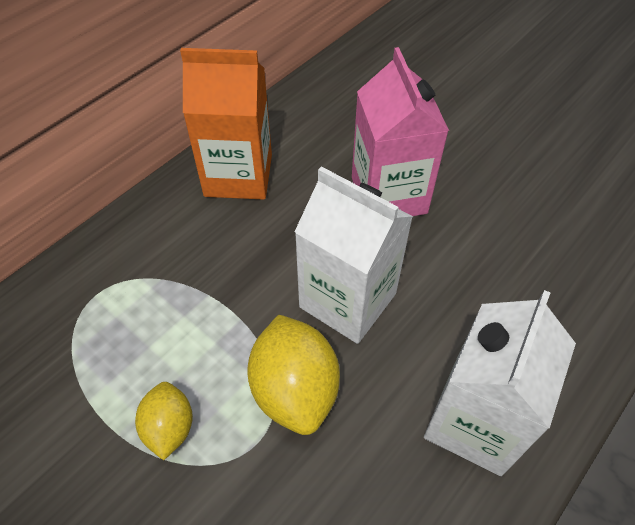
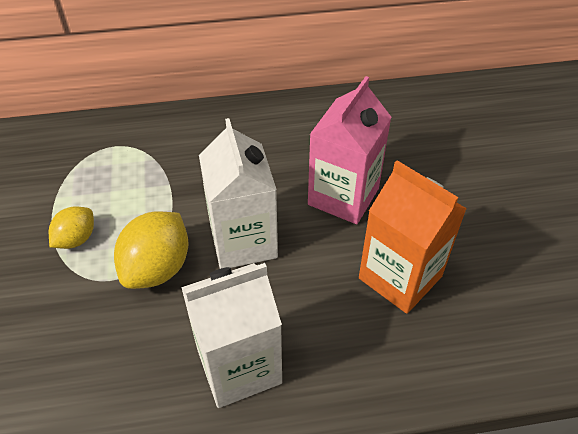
camera: 40 degrees right, 5 degrees down
orange carton [180,48,272,200] -> orange carton moved to [359,160,467,314]

